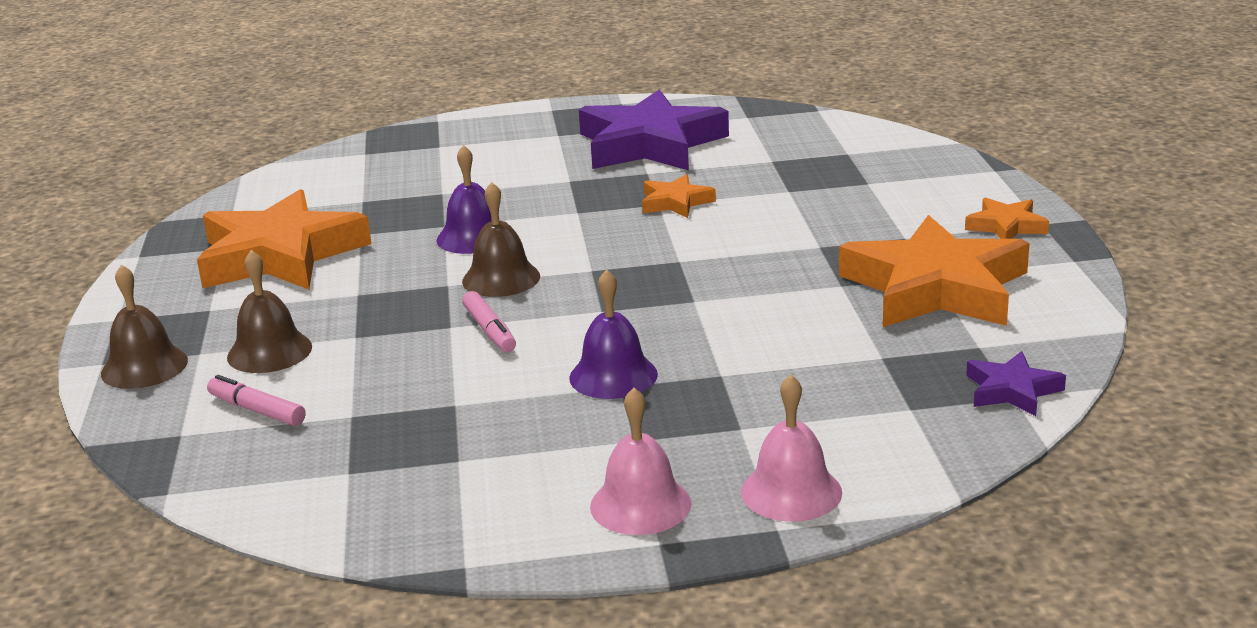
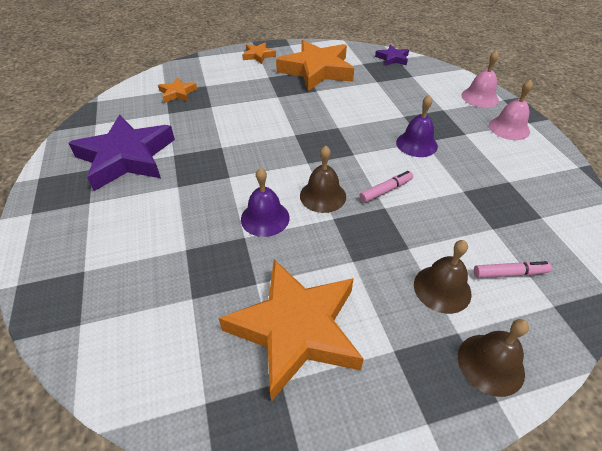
camera: 100 degrees left, 20 degrees up
pink marker [207,375,306,426] -> pink marker turned 120 degrees counterclockwise [474,261,552,278]
orange star [642,174,716,218] -> orange star moved to [158,77,197,103]

